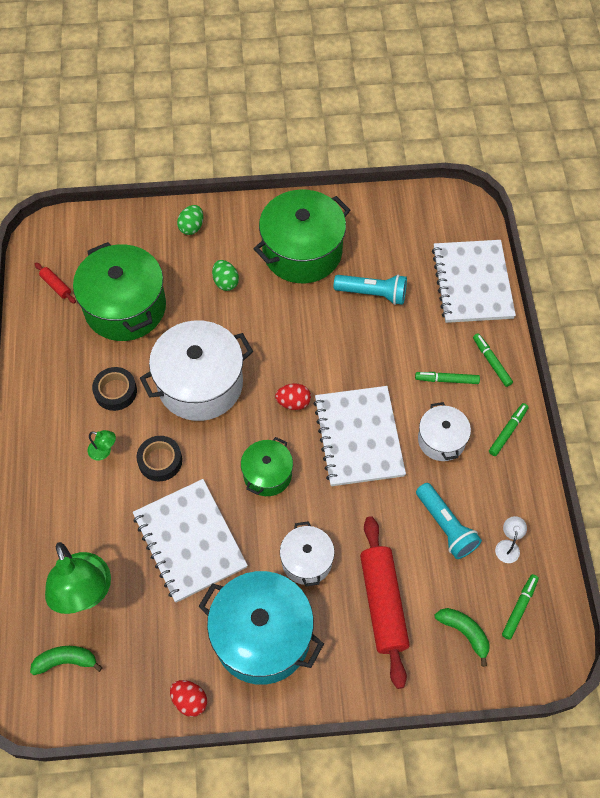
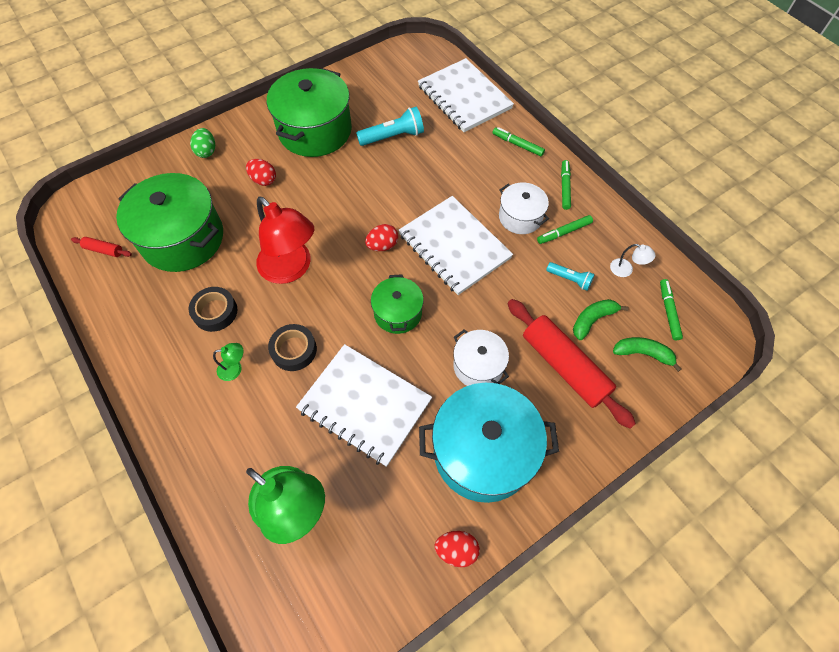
camera: 30 degrees left, 0 degrees up
green banana [30,646,103,675] -> green banana moved to [573,299,628,340]
white pot [140,320,253,421] -> red lamp [256,196,314,284]
green egg [212,260,239,291] -> red egg [246,159,276,186]
green marker [415,372,480,384] -> green marker moved to [537,215,593,244]
turquoise flashlight [416,483,482,559] -> turquoise flashlight [546,262,594,291], size x0.60
white lamp [495,516,527,563] -> white lamp turned 135 degrees clockwise [610,244,655,277]

